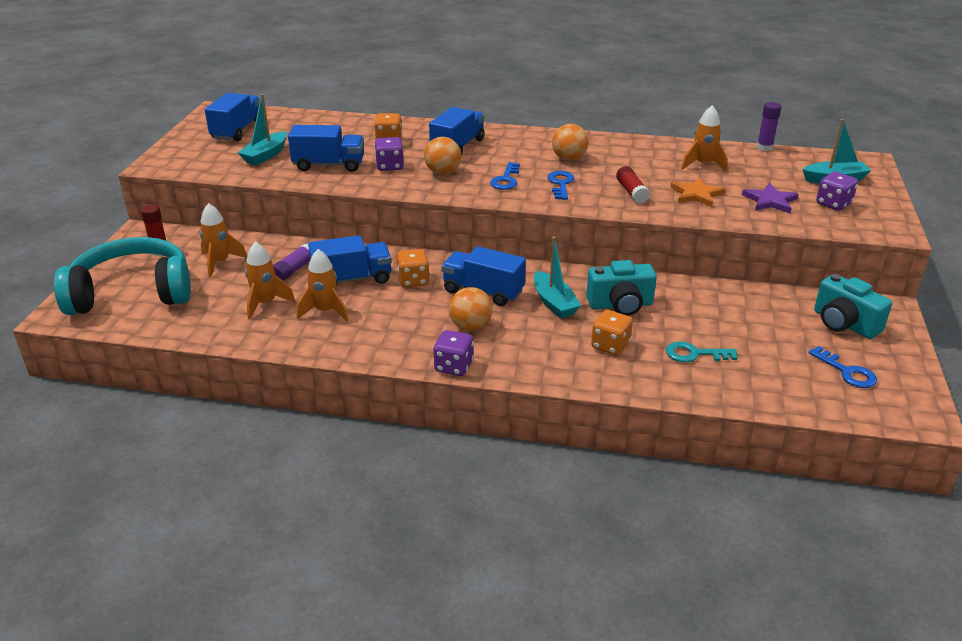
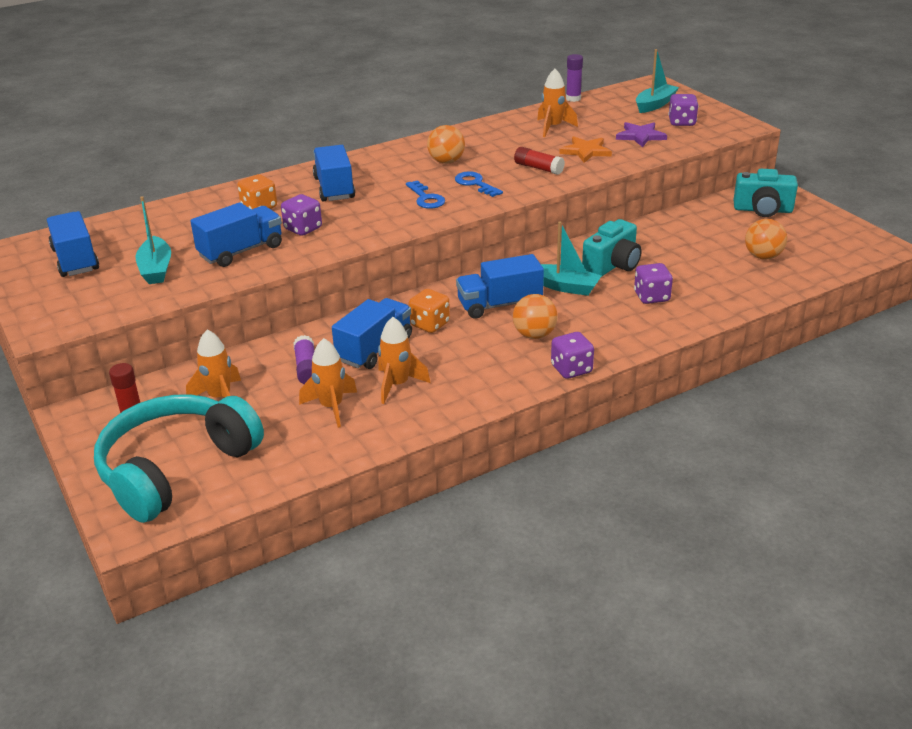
camera: 40 degrees left, 0 degrees up
orange ball [424,137,461,175] -> orange ball moved to [745,219,787,259]
orange dice [591,310,633,355] -> purple dice [634,263,673,304]
turquoise key [666,341,737,362] -> none
blue key [809,346,877,388] -> none

